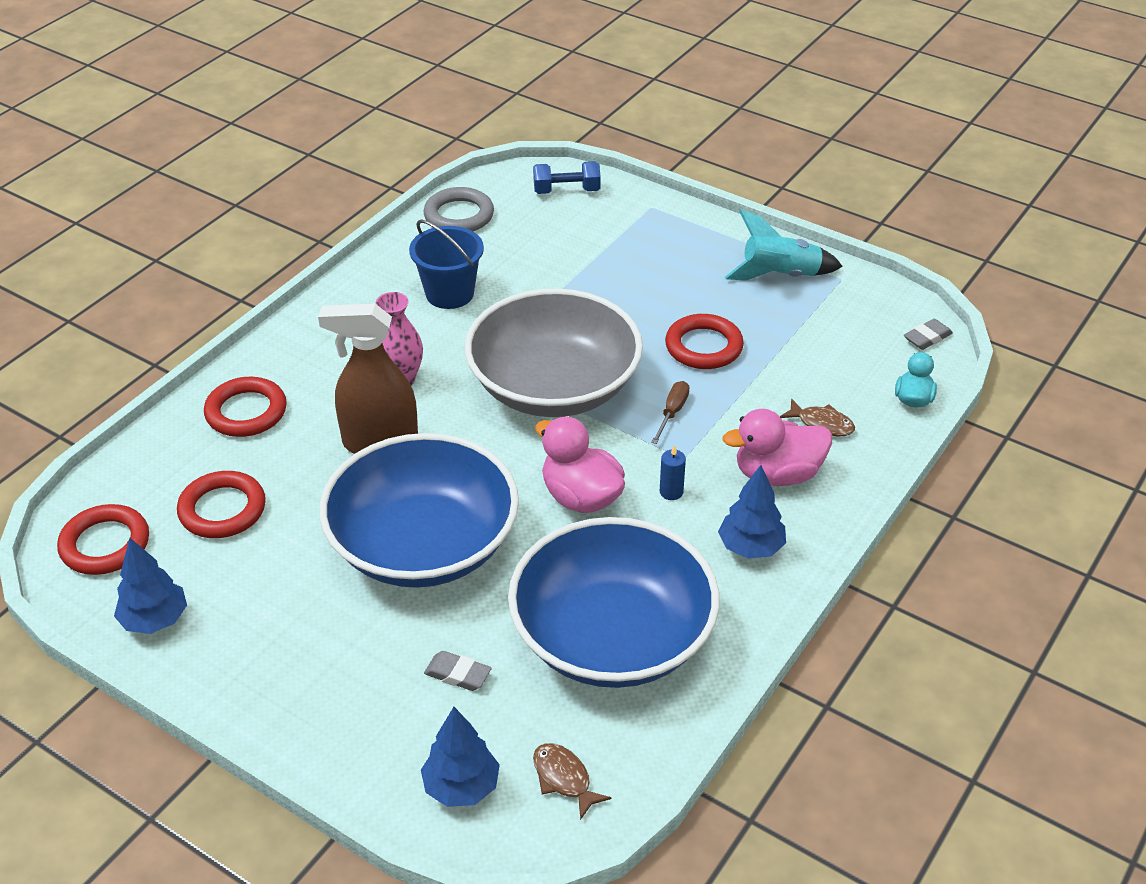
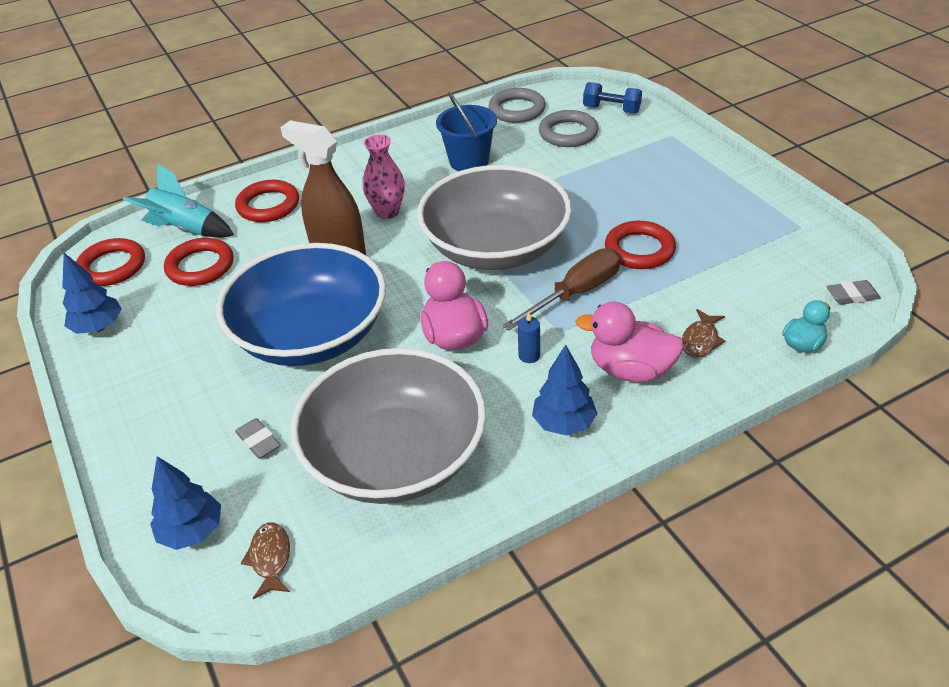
camera: 30 degrees right, 0 degrees up
blue bowl [508,517,720,688] -> grey bowl [290,348,486,504]
brown screwdriver [651,381,689,444] -> brown screwdriver [502,248,621,331], size x1.85
turquoise rocket [725,210,843,281] -> turquoise rocket moved to [123,164,234,238]
brown fish [780,398,855,436] -> brown fish turned 60 degrees clockwise [682,309,725,358]
none -> grey ring [539,110,598,147]

